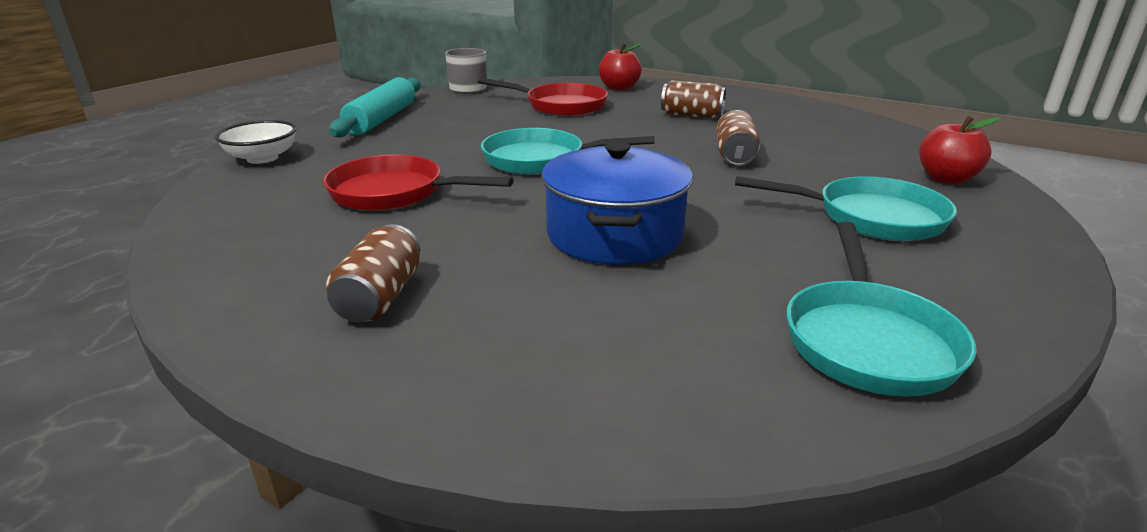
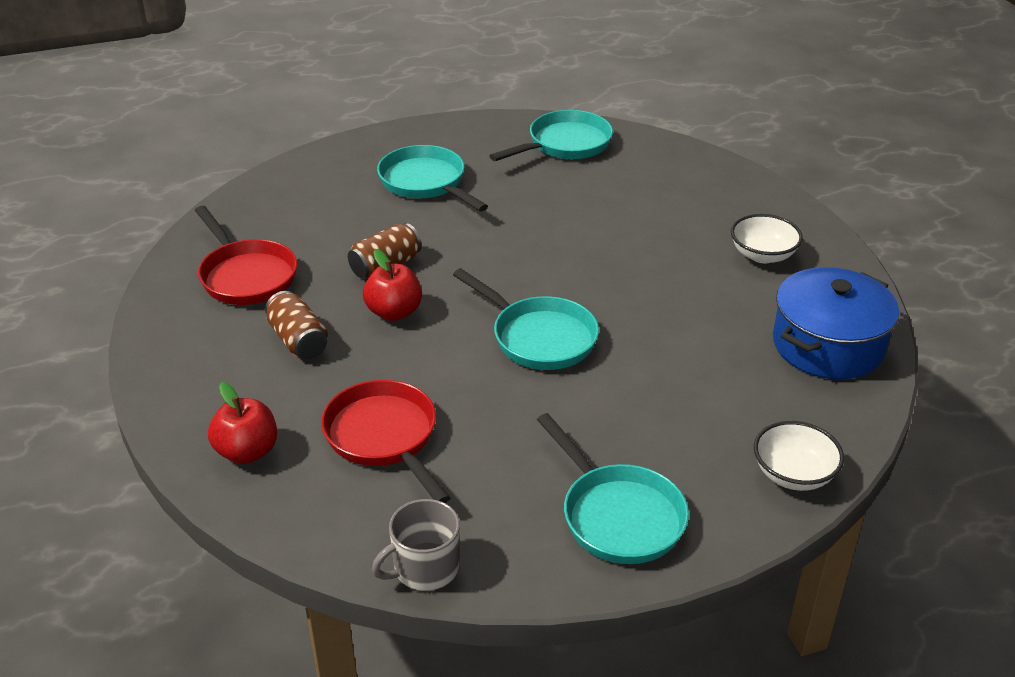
camera: 140 degrees left, 10 degrees up
red pan [323,155,514,211] -> red pan moved to [195,206,297,305]
brown can [326,224,420,322] -> white bowl [731,214,803,263]
turquoise rolling pin [329,77,420,138] -> turquoise pan [537,413,689,564]
blue pot [541,141,693,265] -> blue pot moved to [773,267,899,379]
red apple [919,116,1001,184] -> red apple moved to [363,249,422,321]

